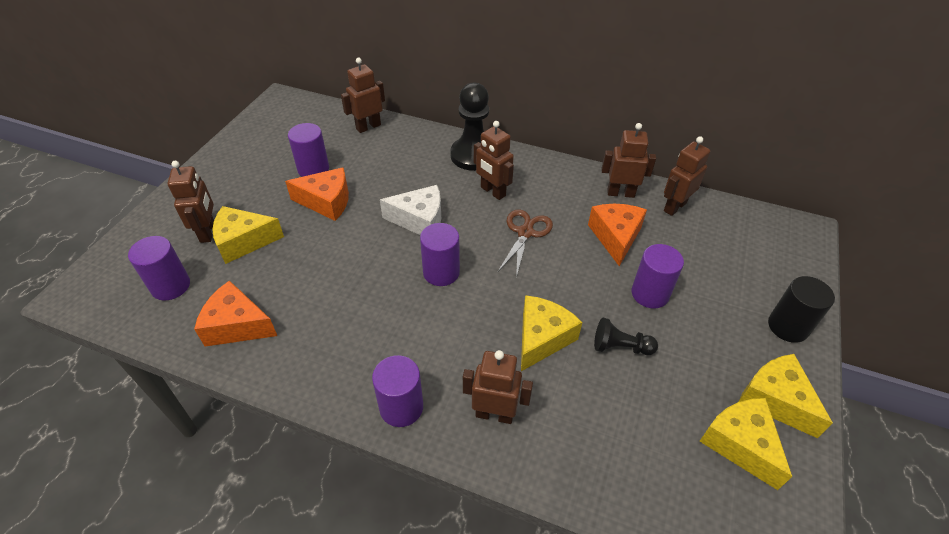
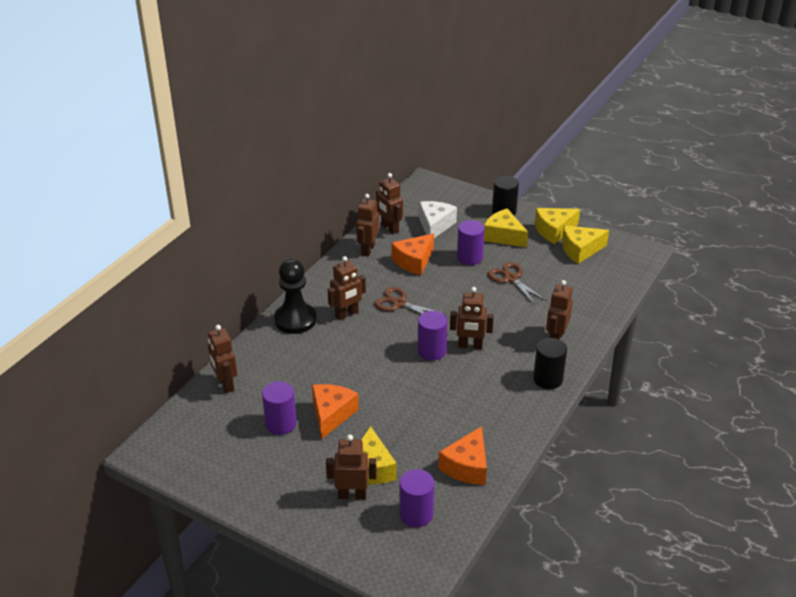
camera: 80 degrees left, 10 degrees down
purple cylinder [372,355,423,427] -> black cylinder [533,338,567,389]
white cheese [380,185,441,235] -> white cheese moved to [419,201,457,238]
yellow cheese [521,295,582,371] -> yellow cheese moved to [484,208,528,247]
orange cheese [588,204,647,266] -> orange cheese turned 60 degrees counterclockwise [391,234,434,275]
black pawn [594,318,658,355] -> brown scissors [488,262,547,304]
none -> brown robot [450,287,494,349]

